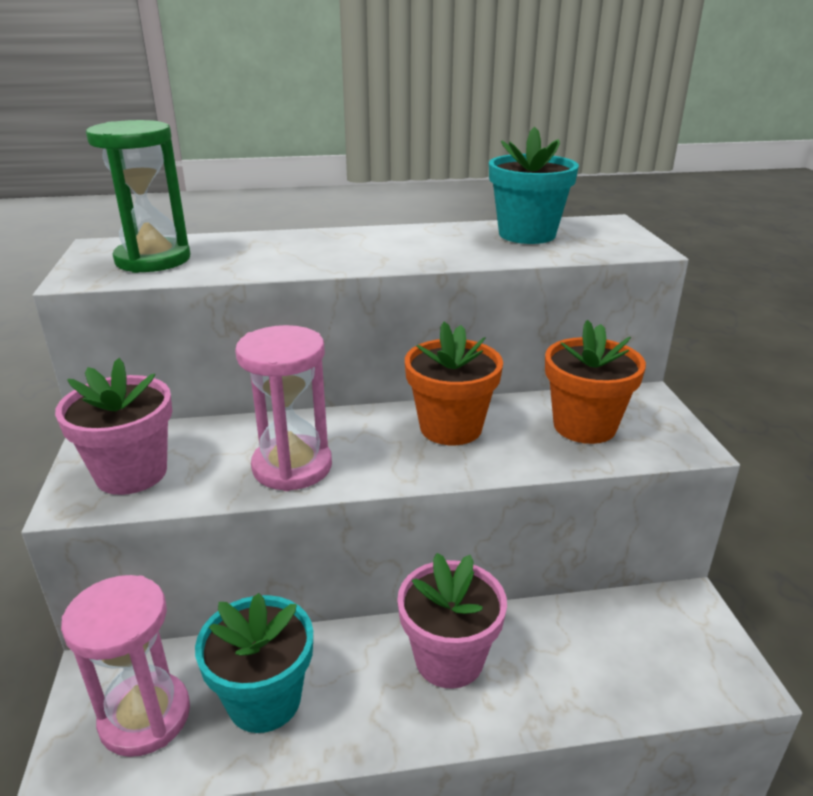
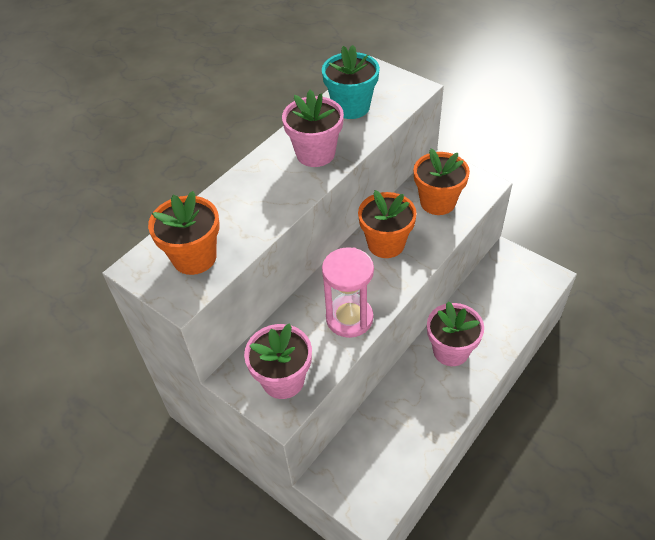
camera: 40 degrees left, 20 degrees up
pink hourglass [61,575,190,757] -> none
green hourglass [86,120,191,273] -> orange flower pot [148,191,220,275]
turquoise flower pot [195,593,313,733] -> none
none -> pink flower pot [282,90,344,167]

